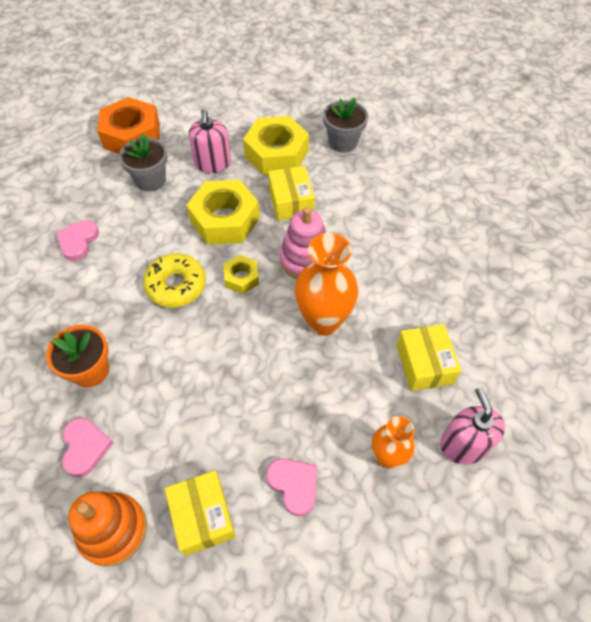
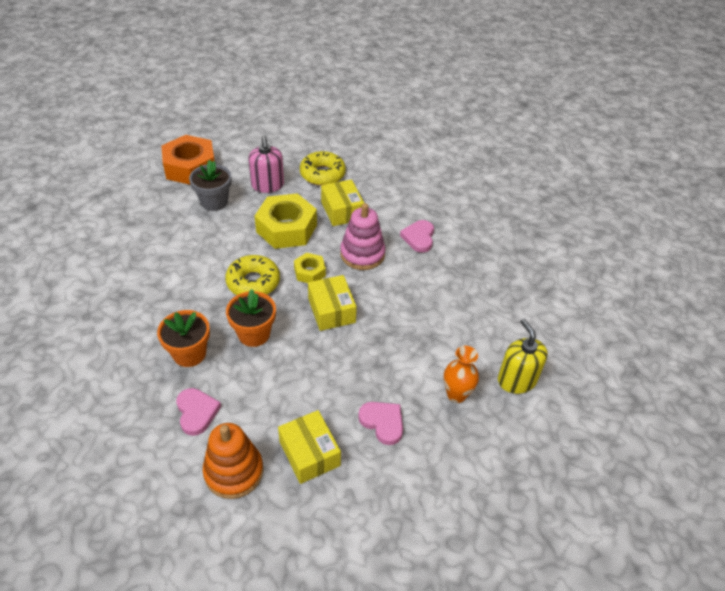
camera: 10 degrees left, 10 degrees down
pink heart [56,220,99,261] -> pink heart moved to [400,220,434,253]
yellow nut [243,116,309,175] -> yellow donut [300,151,346,186]
orange vase [295,233,358,336] -> none
grey flower pot [323,97,368,153] -> none
yellow box [397,324,461,391] -> yellow box moved to [308,275,357,331]
pink soap dispenser [440,388,505,464] -> yellow soap dispenser [498,319,548,394]
none -> orange flower pot [226,289,276,347]

